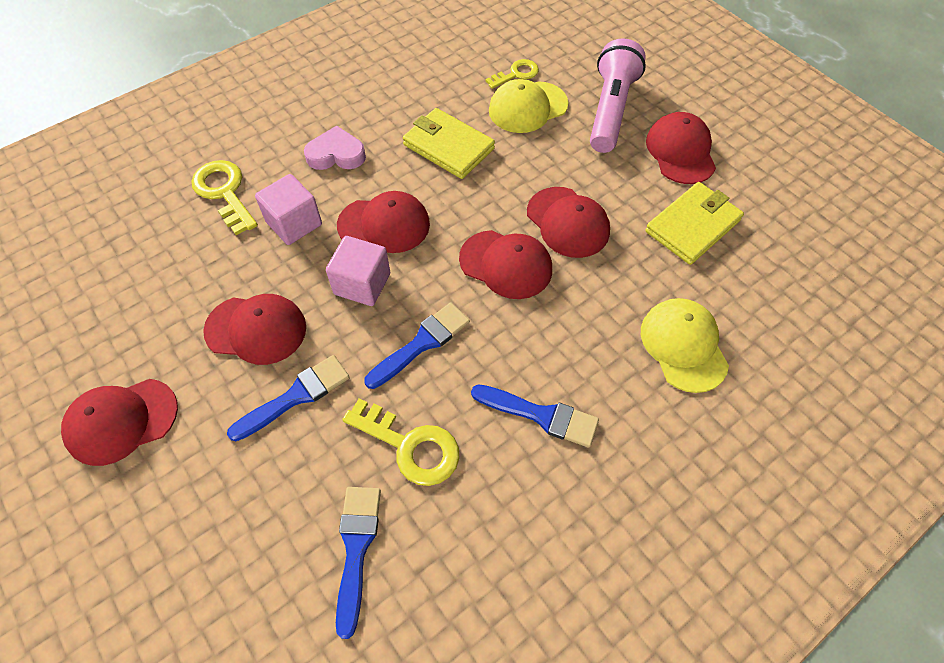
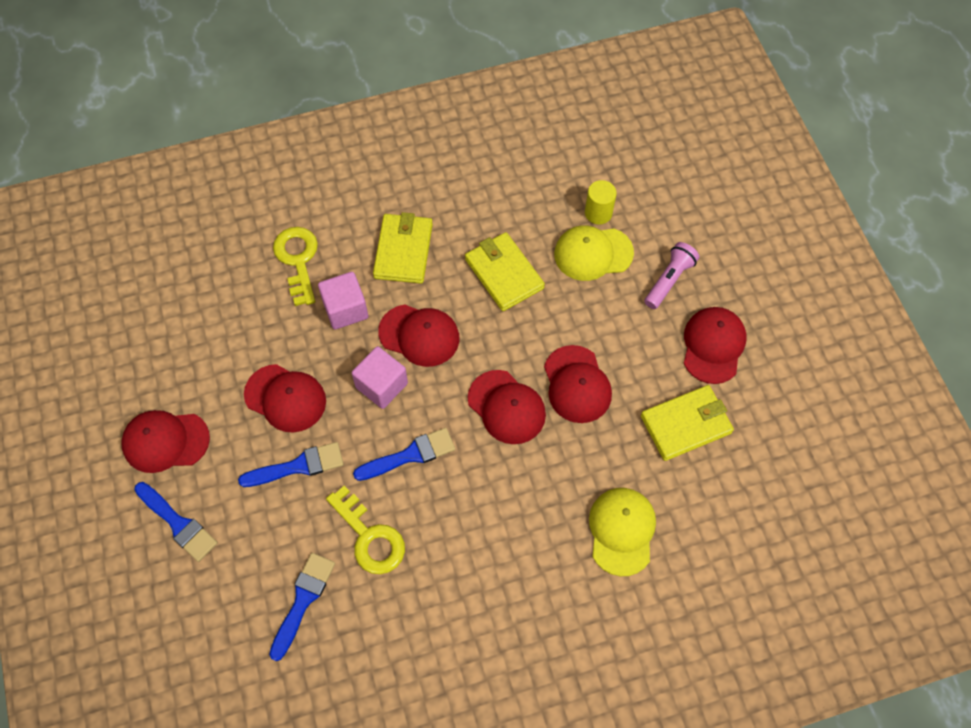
camera: 20 degrees right, 5 degrees up
pink heart [304,126,366,170] -> yellow wallet [373,212,433,284]
blue brush [471,384,599,447] -> blue brush moved to [134,482,218,562]
yellow key [486,59,539,89] -> yellow cylinder [585,180,617,224]
pink flashlight [590,38,646,153] -> pink flashlight [644,242,699,309], size x0.62

